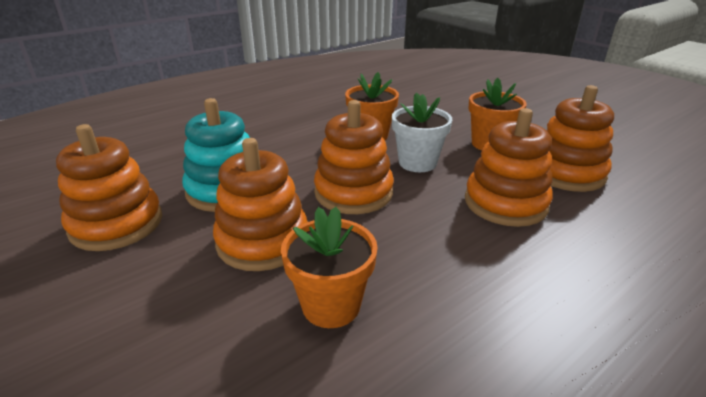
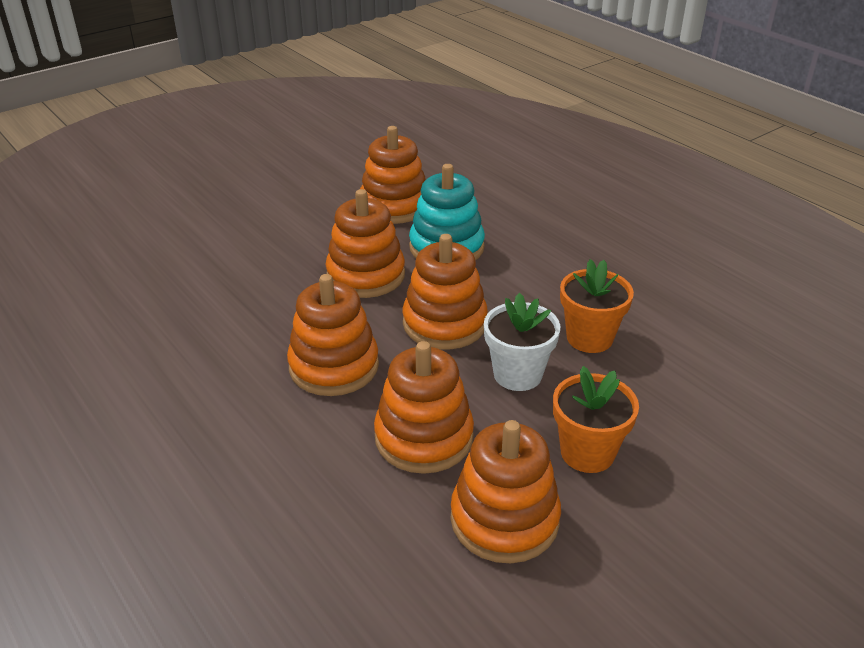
camera: 90 degrees right, 5 degrees up
orange flower pot [281,207,378,328] -> none
none -> orange stacking toy [287,274,379,396]

